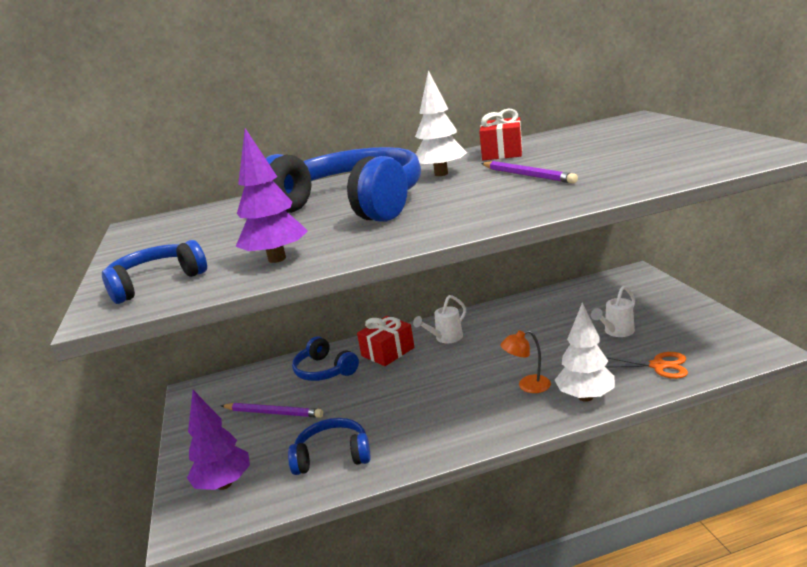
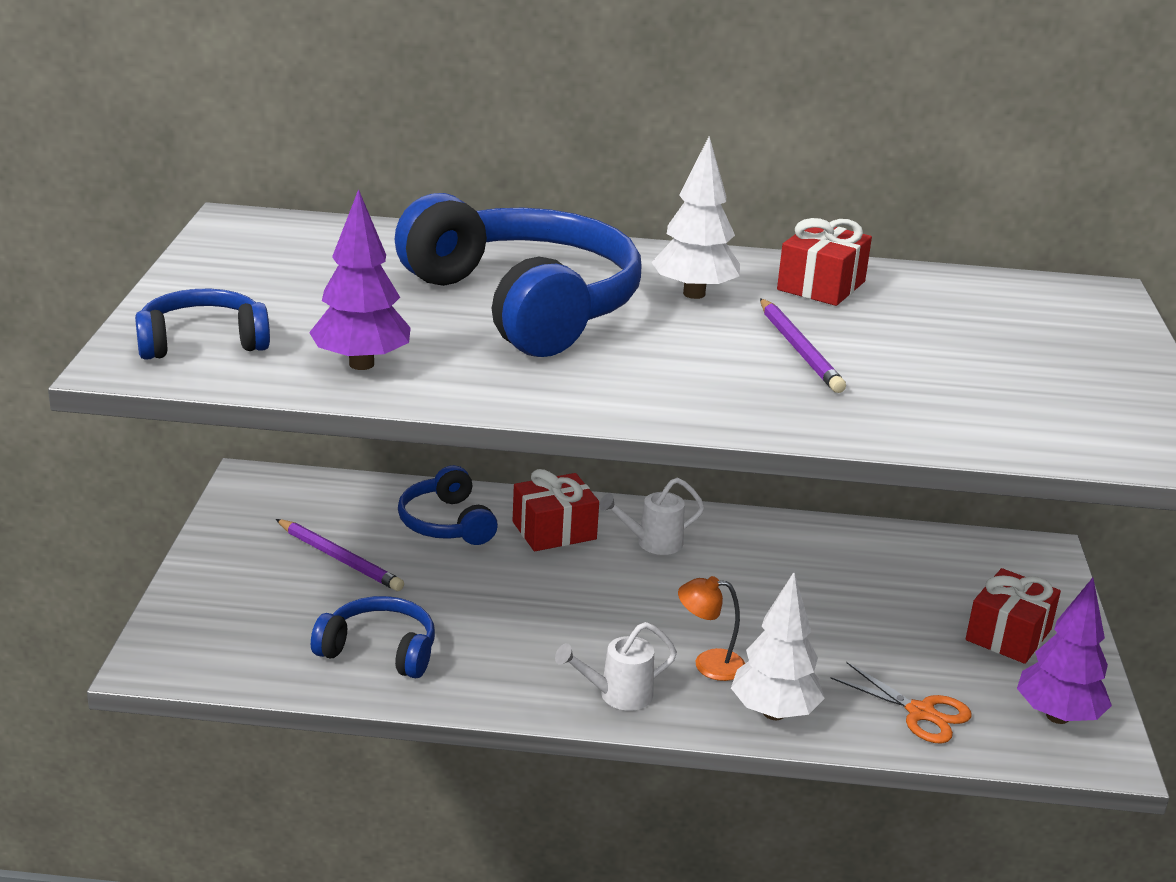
camera: 15 degrees right, 5 degrees up
purple tree [187,390,250,490] -> purple tree moved to [1017,578,1112,724]
white watering can [591,286,635,337] -> white watering can moved to [555,622,677,711]
none -> red gift [966,568,1061,664]

